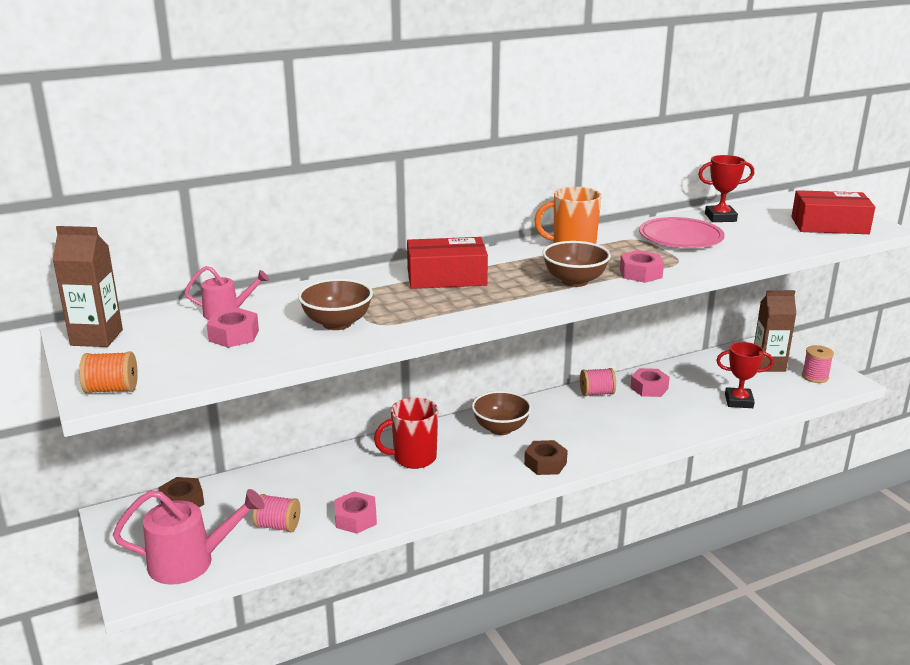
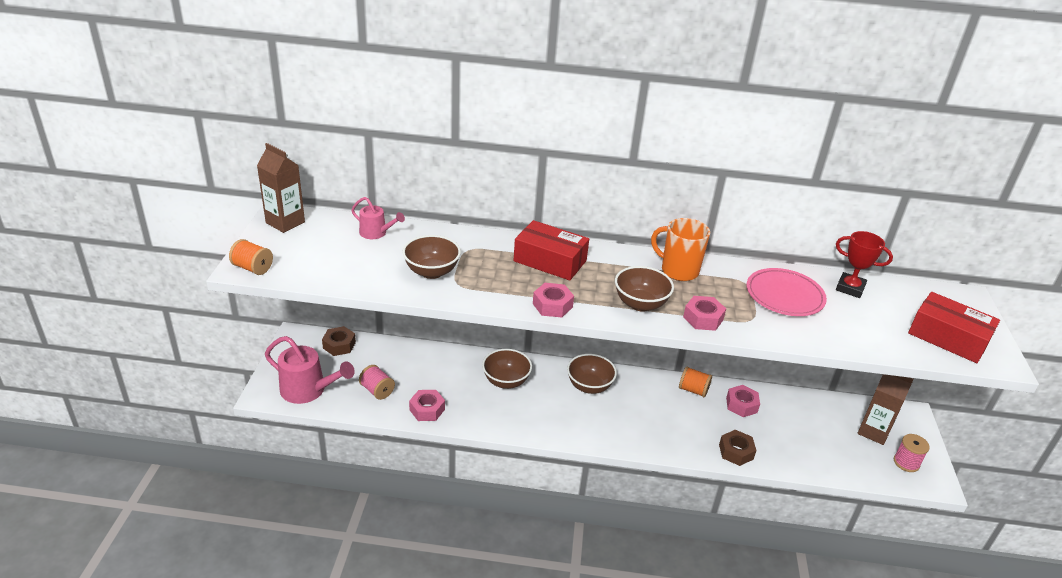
camera: 30 degrees right, 10 degrees up
pink nut [207,308,259,348] -> pink nut moved to [533,283,574,318]
red mug [374,397,438,469] -> brown bowl [482,349,532,389]
brown nut [524,440,568,475] -> brown nut moved to [719,430,757,466]
pink spool [580,368,616,396] -> orange spool [679,366,712,397]
red trophy [716,342,774,408] -> none

